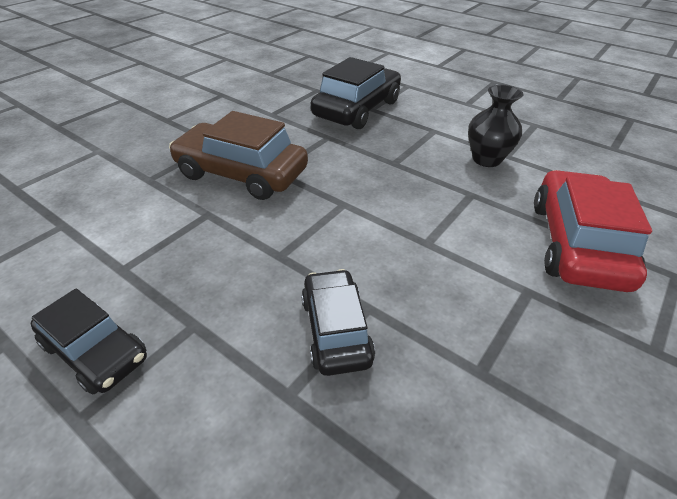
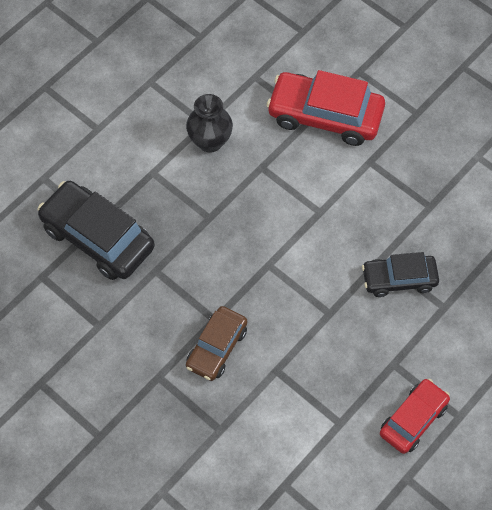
camera: 85 degrees left, 20 degrees up
black car [30,289,147,395] -> red car [380,379,450,454]
brown car [169,111,308,200] -> brown car [186,306,247,381], size x0.62

